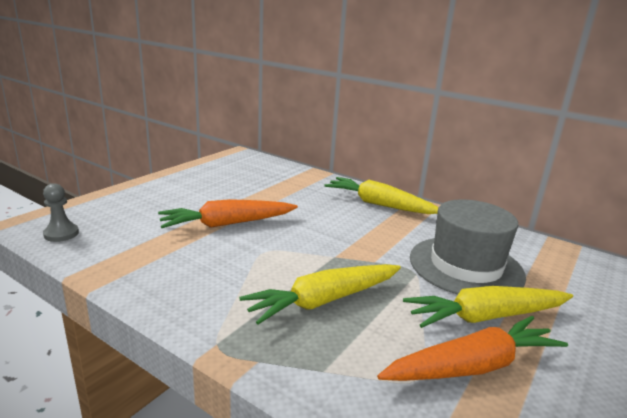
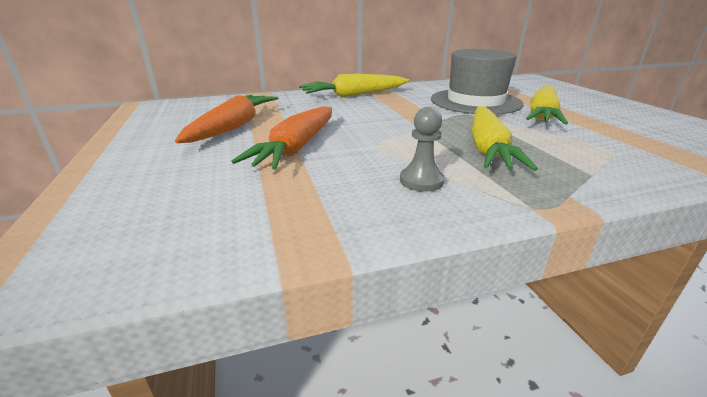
camera: 50 degrees left, 5 degrees up
grey pawn [43,183,79,242] -> grey pawn moved to [400,107,445,192]
orange carrot [377,316,568,381] -> orange carrot moved to [175,95,278,143]

